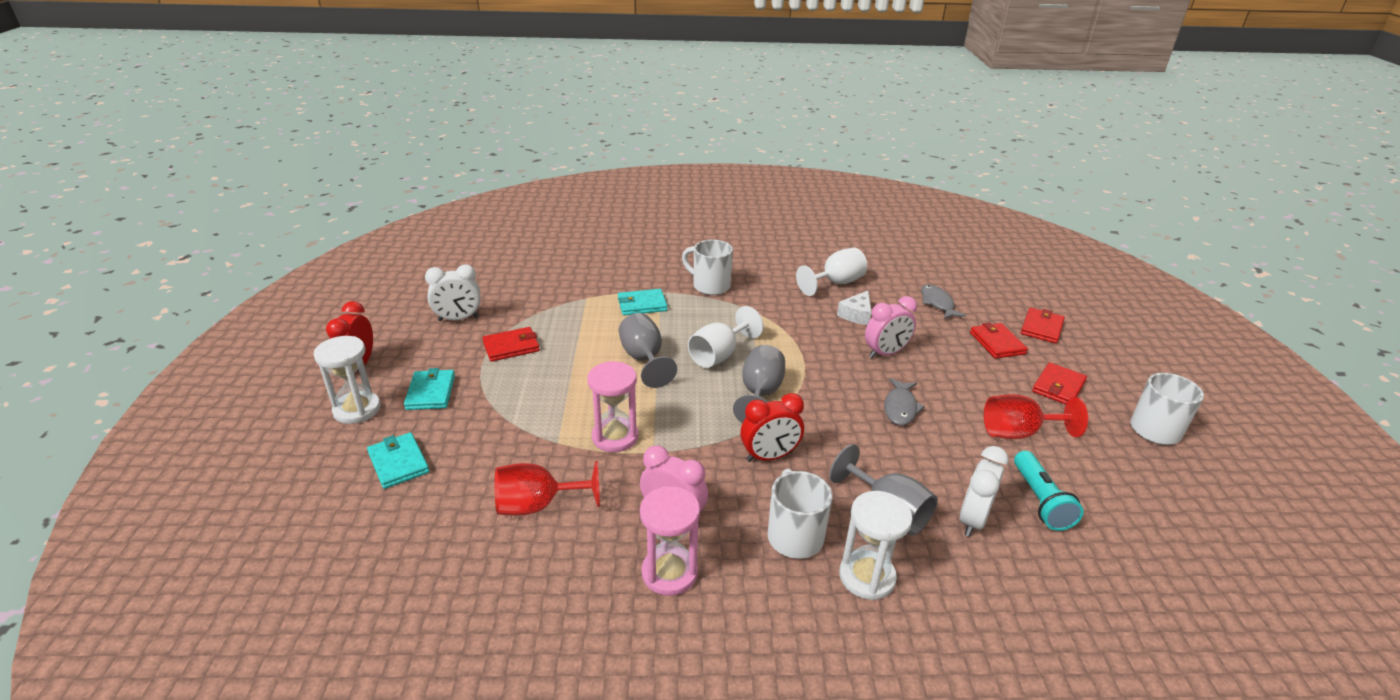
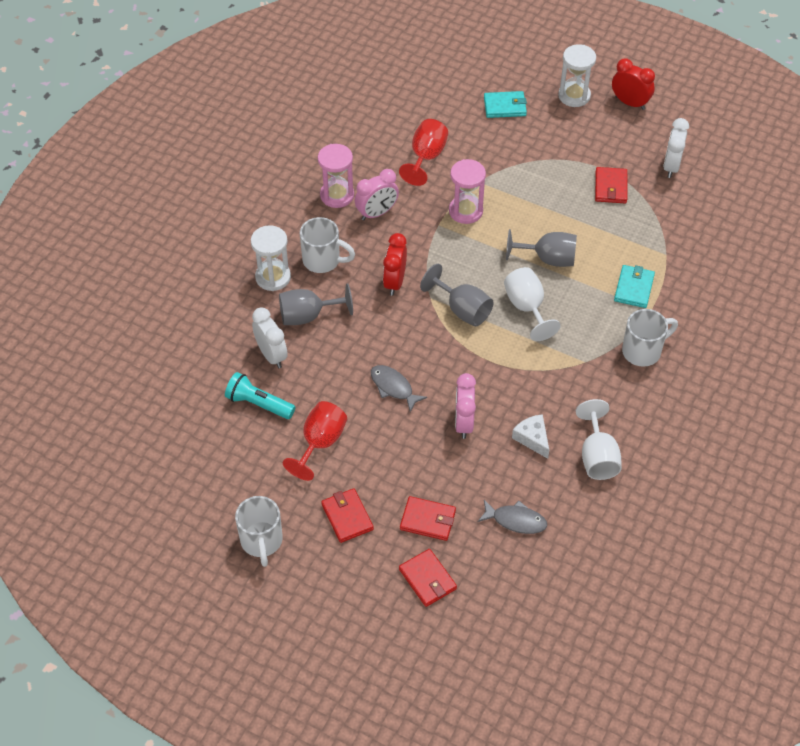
camera: 120 degrees right, 20 degrees up
turquoise wallet [404,368,455,410] -> none

